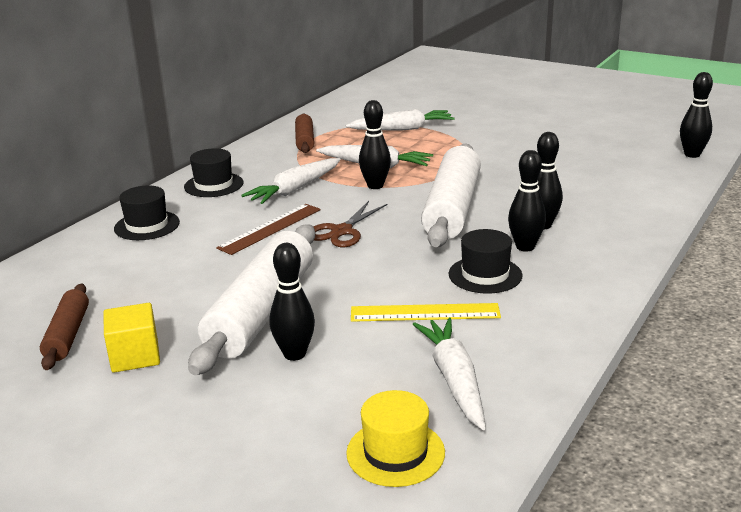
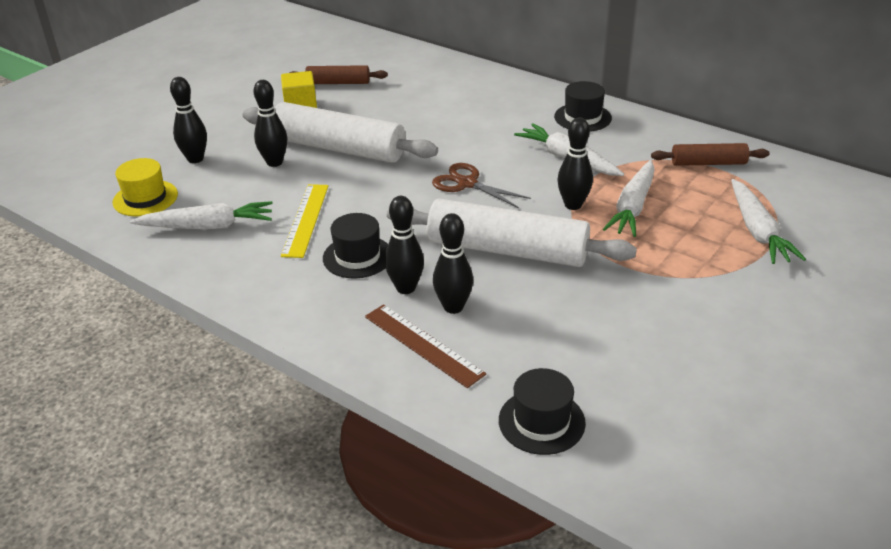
camera: 95 degrees right, 10 degrees up
black hat [114,185,180,240] -> black hat moved to [499,368,586,455]
brown ruler [216,204,321,255] -> brown ruler moved to [365,304,486,388]
black bowling pin [680,72,713,158] -> black bowling pin moved to [170,77,207,163]

